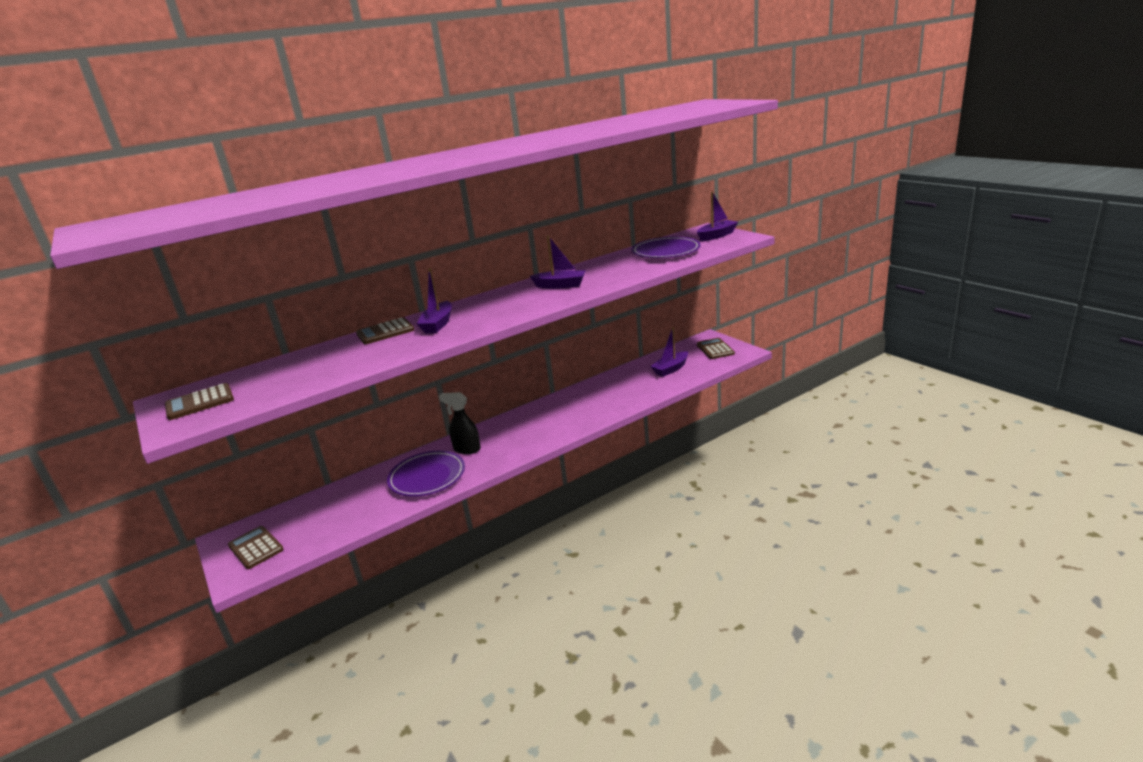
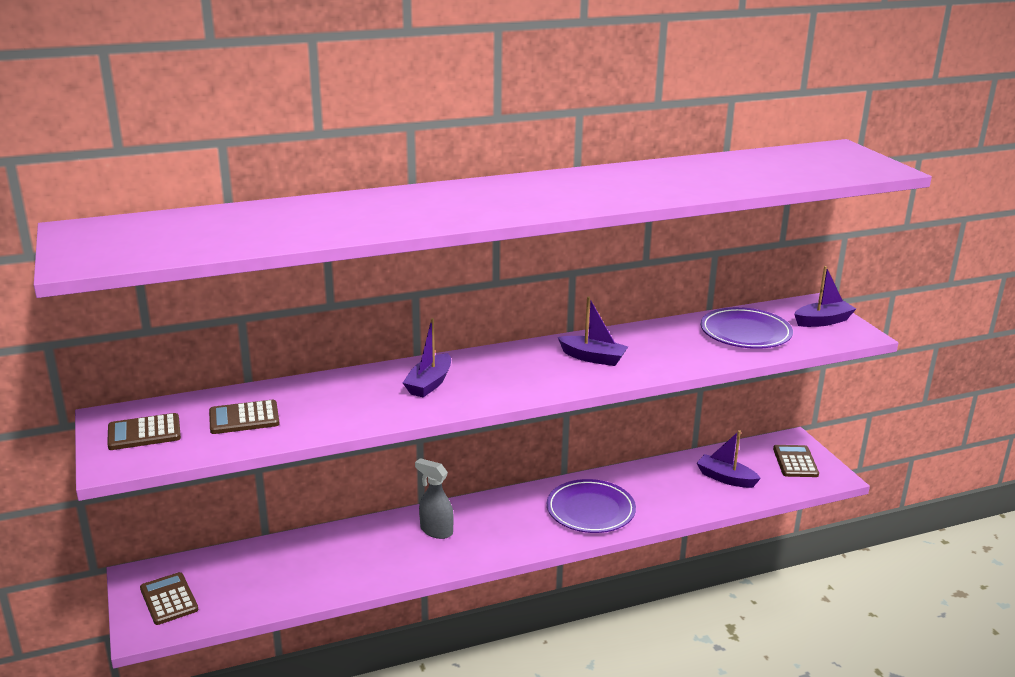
camera: 10 degrees right, 0 degrees up
brown calculator [356,317,415,344] -> brown calculator moved to [209,400,280,434]
purple plate [387,451,465,497] -> purple plate moved to [547,479,636,533]
black spray bottle [439,392,481,454] -> grey spray bottle [415,458,454,539]
purple boat [650,327,688,377] -> purple boat turned 60 degrees clockwise [697,430,761,488]

